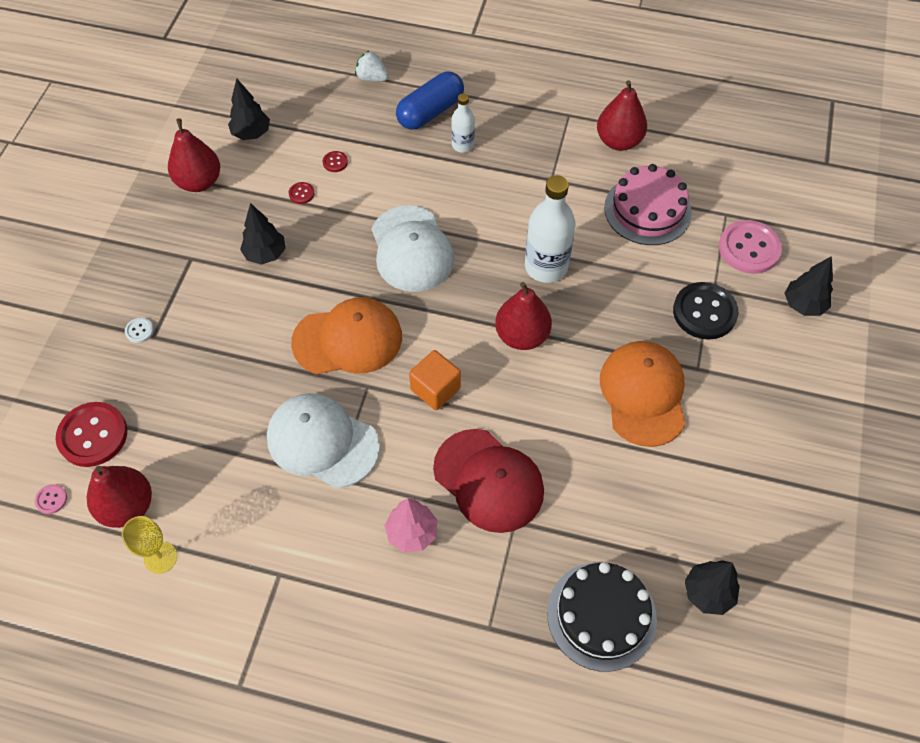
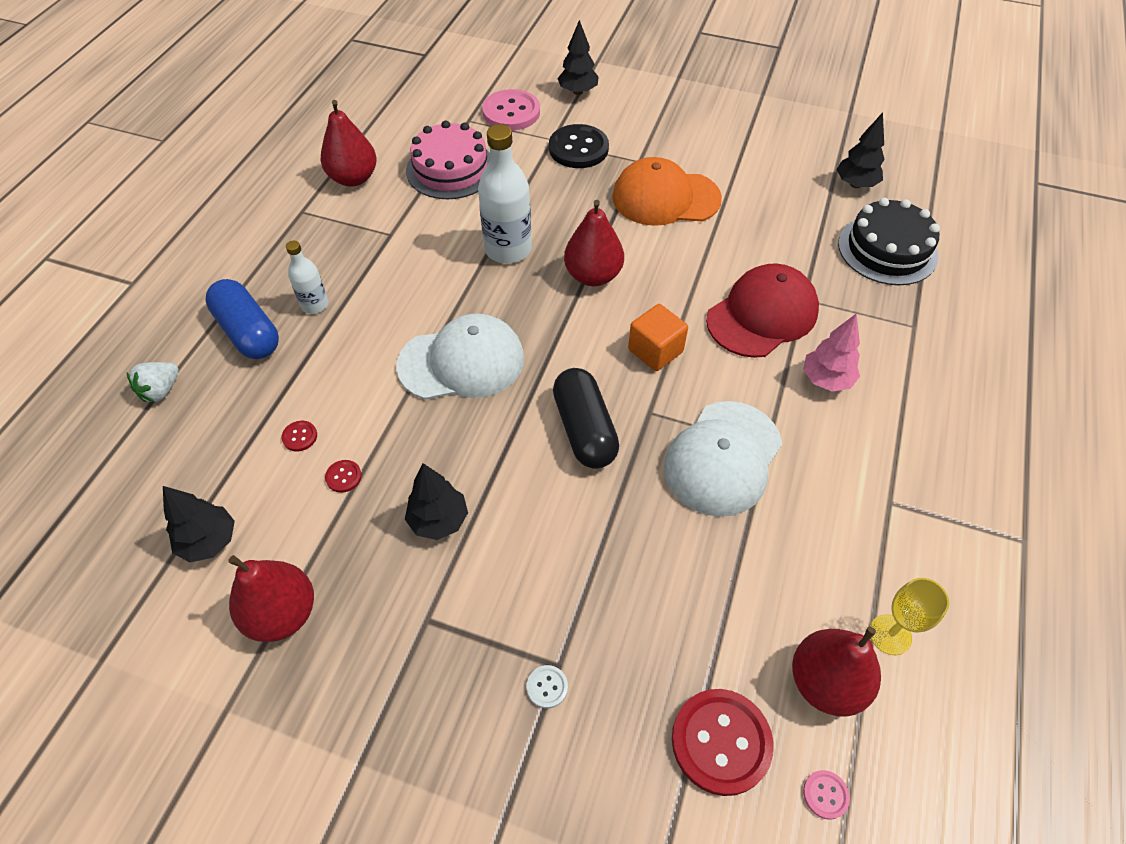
camera: 85 degrees left, 5 degrees down
orange cap [291,297,402,374] -> black capsule [553,368,619,469]

